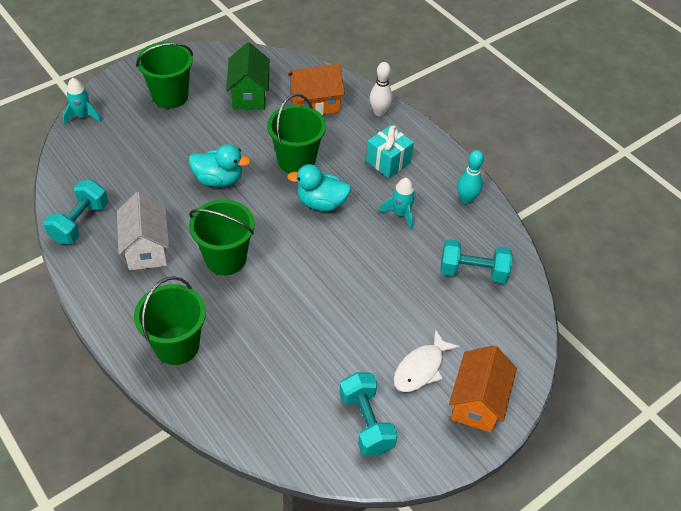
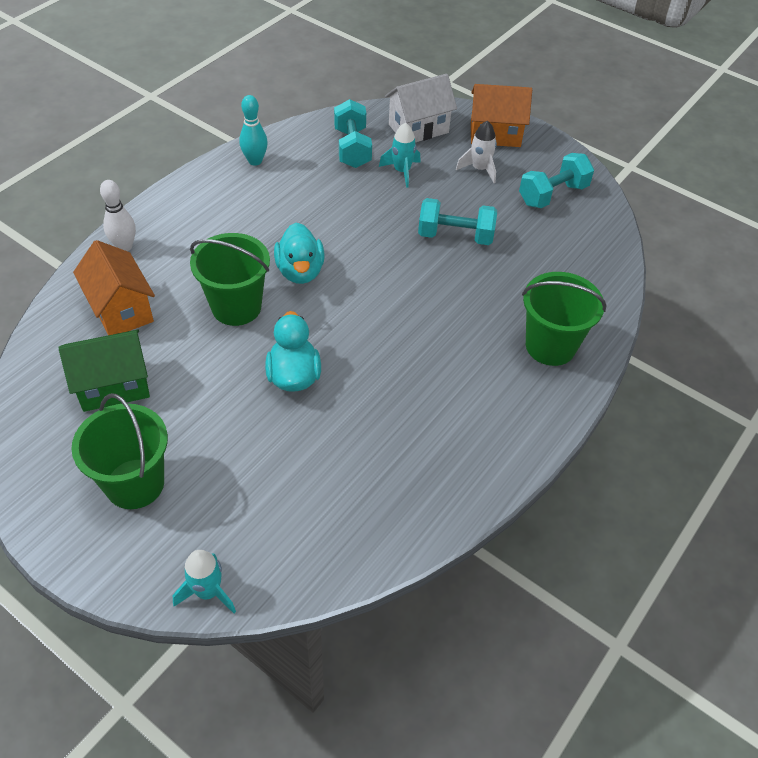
camera: 105 degrees left, 0 degrees up
turquoise dumbbell [43,180,108,244] -> turquoise dumbbell moved to [418,198,497,245]
white house [117,192,169,270] -> white house moved to [385,74,457,142]
green bucket [189,199,255,275] -> none
turquoise gift [366,125,414,178] -> none
turquoise rocket [379,178,416,230] -> turquoise rocket moved to [379,123,421,188]
white fish [393,329,460,392] -> white rocket [456,121,497,183]

